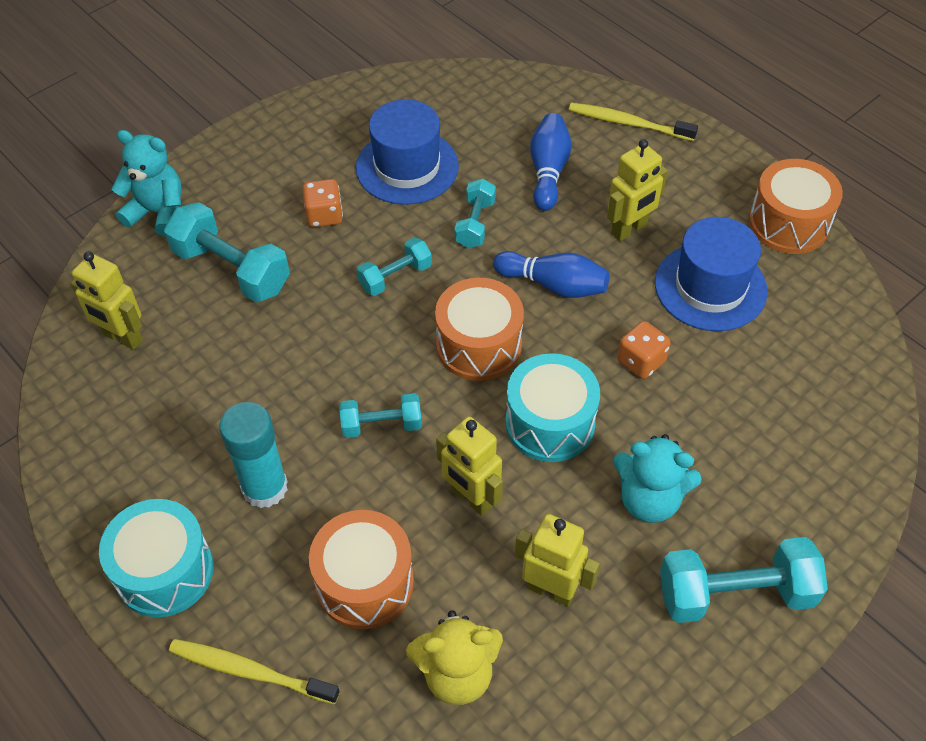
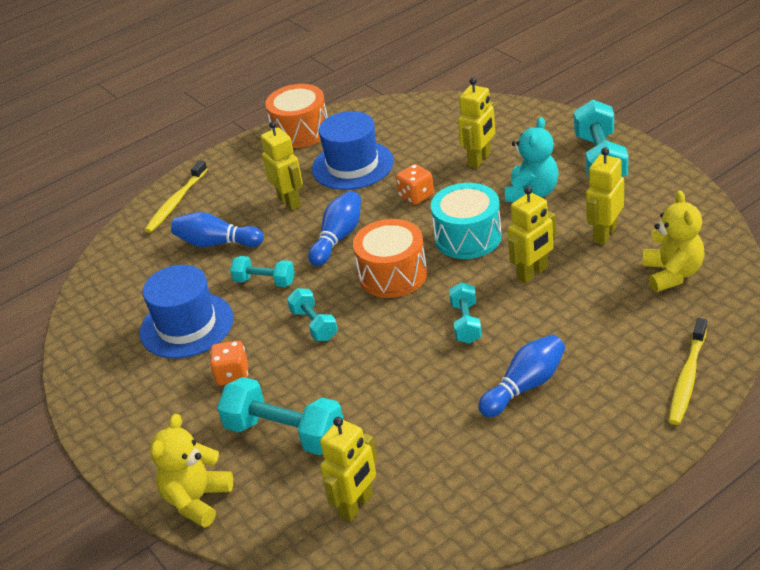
camera: 80 degrees left, 15 degrees down
turquoise drum [99,499,213,617] -> none
turquoise teddy bear [112,130,182,237] -> yellow teddy bear [150,414,233,528]
turquoise dumbbell [164,202,290,302] -> turquoise dumbbell turned 75 degrees clockwise [217,377,344,455]
turquoise glue stick [219,402,288,508] -> blue bowling pin [478,334,565,417]
orange drum [309,510,414,629] -> none
none -> yellow robot [458,77,495,168]

